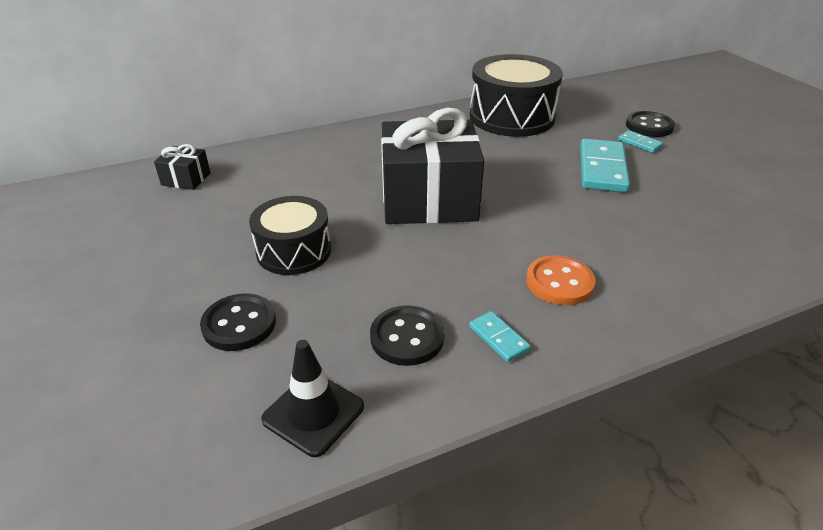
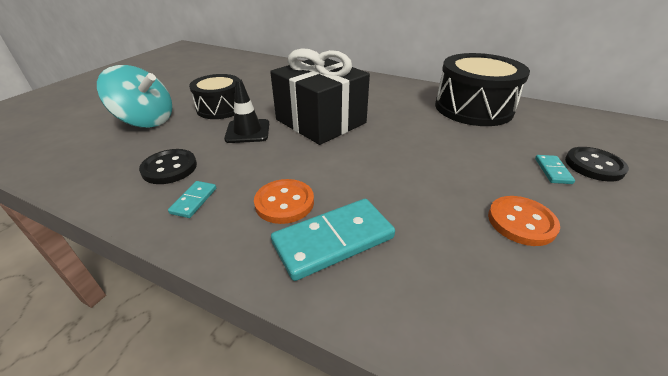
camera: 50 degrees right, 0 degrees up
black gift [154,144,210,190] -> none
black button [200,293,276,351] -> turquoise spinning top [97,65,172,128]
black traffic cone [261,340,364,457] -> black traffic cone moved to [224,79,269,143]
turquoise domino [580,139,630,193] -> turquoise domino moved to [271,199,395,281]
none -> orange button [488,196,560,246]

